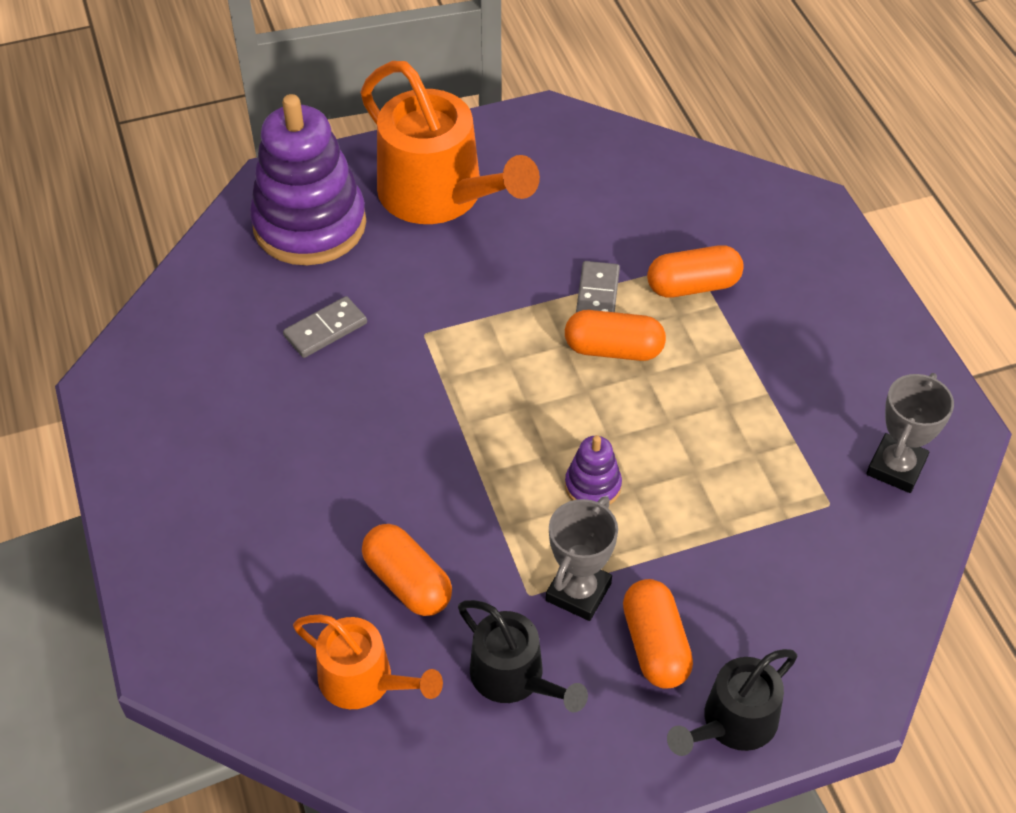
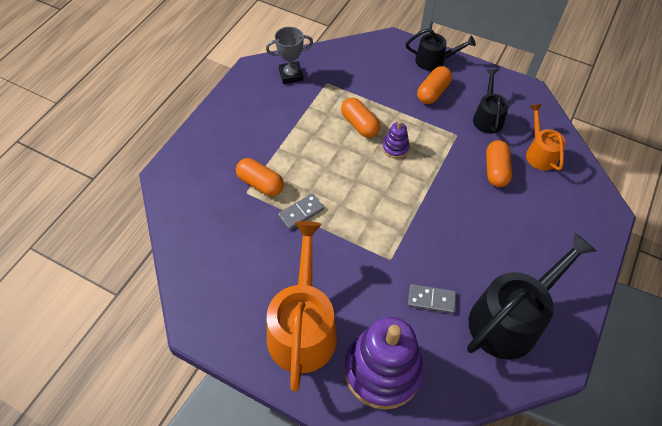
camera: 135 degrees left, 5 degrees up
grey trophy [546,496,618,621] -> none
orange capsule [565,310,666,361] -> orange capsule moved to [341,98,380,138]
none -> black watering can [467,233,596,360]

